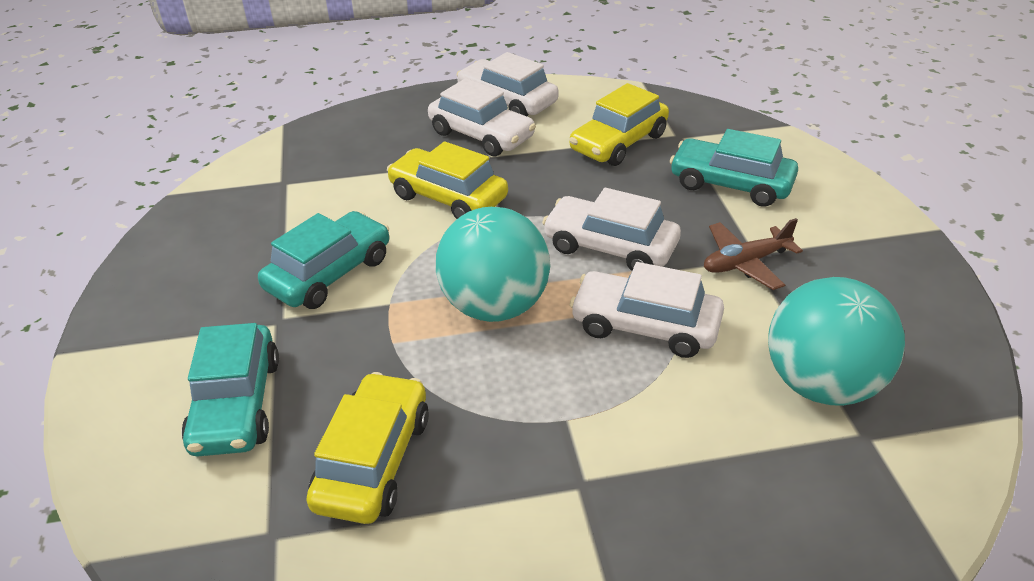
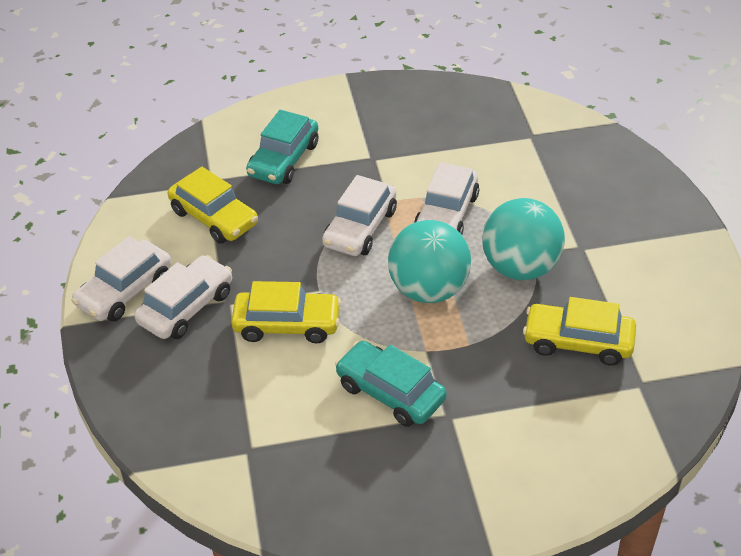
camera: 90 degrees left, 5 degrees up
turquoise car [181,323,279,456] -> none
yellow car [387,141,508,219] -> yellow car turned 120 degrees counterclockwise [231,281,341,343]
brown plane [704,218,803,290] -> none
turquoise ball [768,277,905,406] -> turquoise ball moved to [482,198,565,280]

